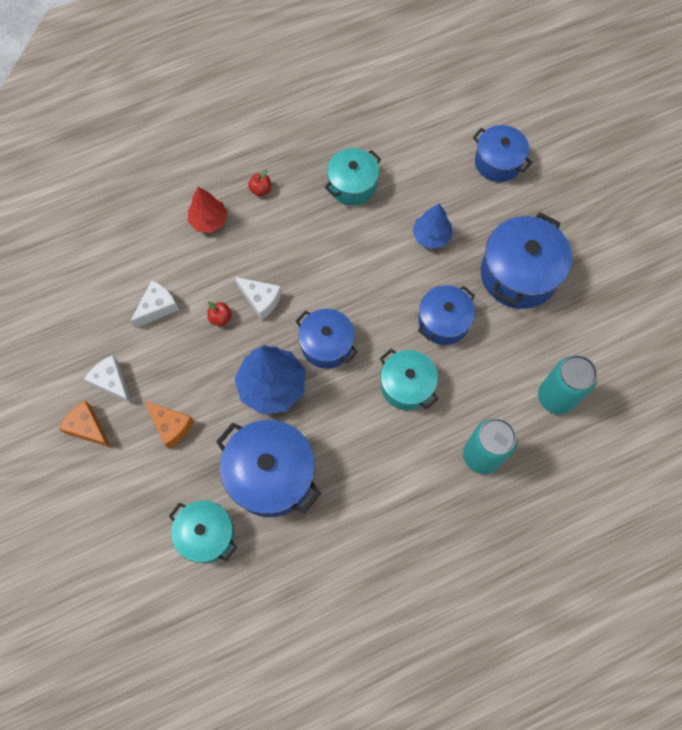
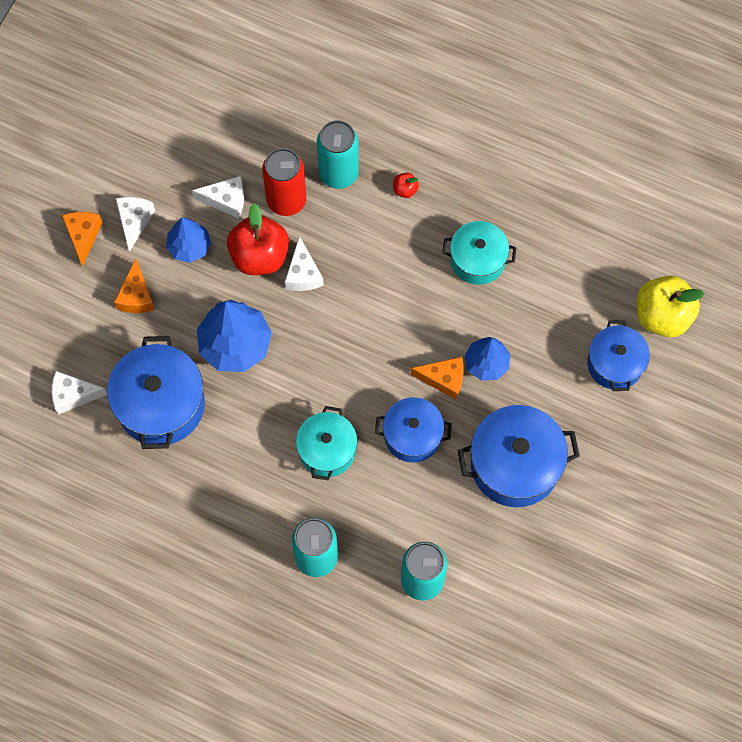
camera: 50 degrees right, 0 degrees up
turquoise pot [169,500,237,563] -> white cheese [51,371,107,415]
red tree [188,187,228,233] -> turquoise can [317,120,359,189]
red apple [207,302,232,326] -> red apple [227,203,289,275], size x2.34
blue pot [296,309,358,368] -> none
none -> blue tree [166,218,211,263]
none -> red can [262,148,306,216]
none -> orange cheese [411,356,464,399]
none -> yellow apple [637,276,704,337]

